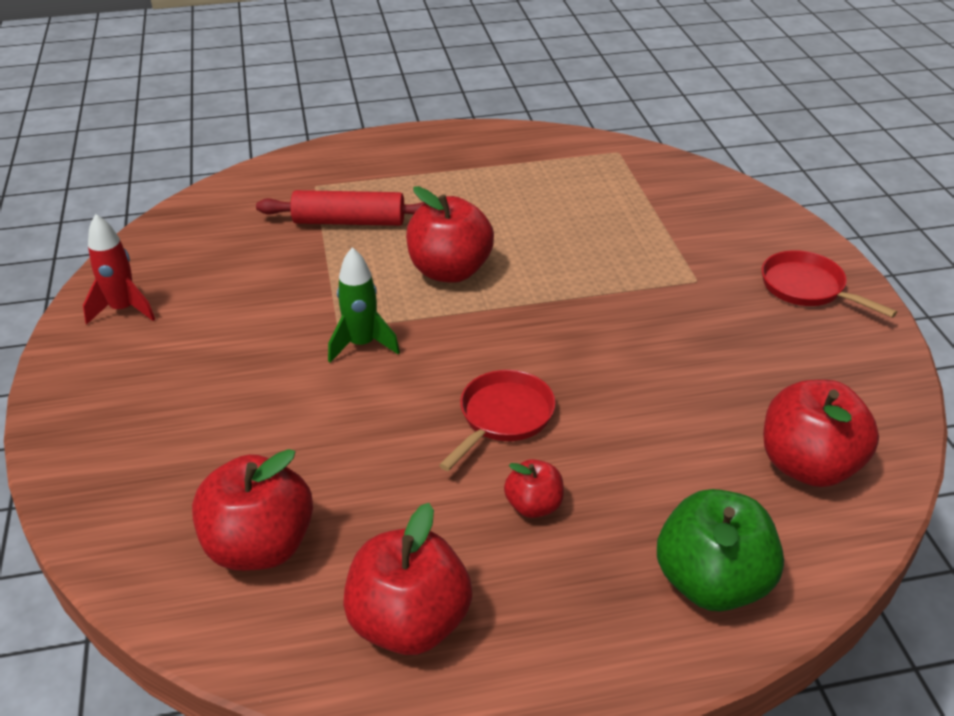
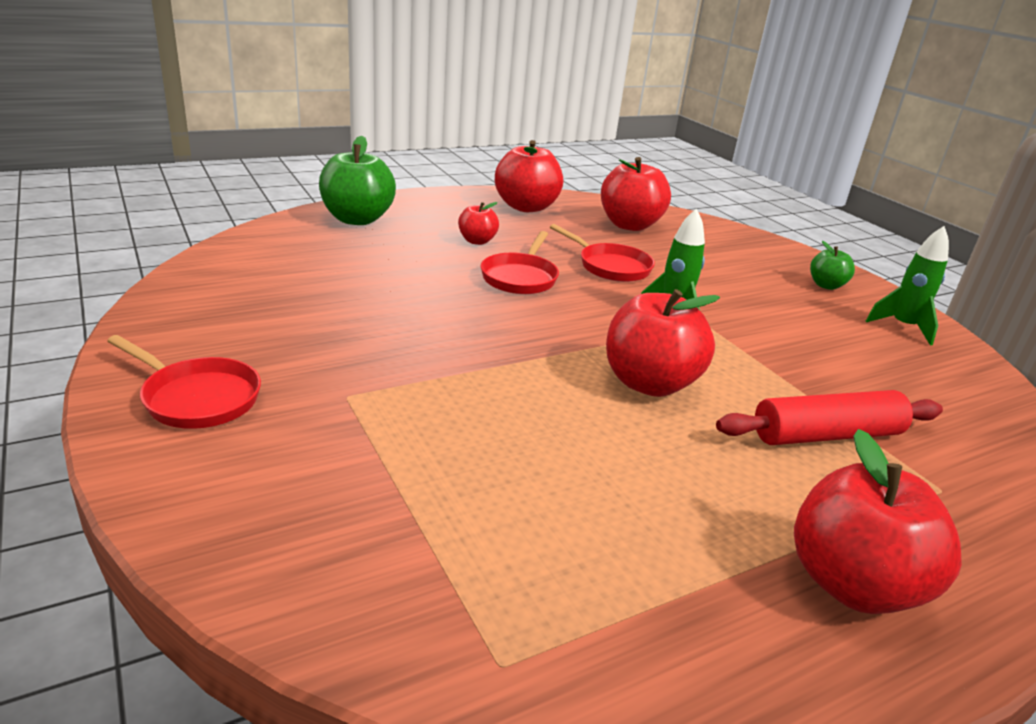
camera: 160 degrees right, 10 degrees down
red rocket [83,214,155,325] -> green rocket [866,226,949,345]
red apple [763,380,879,487] -> red apple moved to [794,429,962,614]
none -> red pan [550,224,655,282]
none -> green apple [810,241,855,290]

